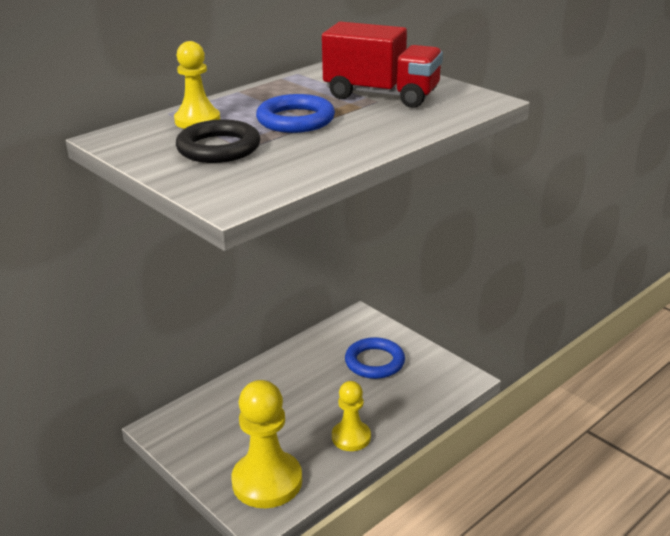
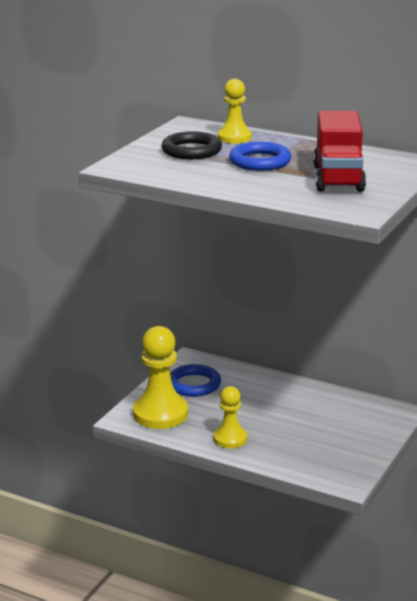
camera: 70 degrees right, 5 degrees down
blue ring [345,337,405,379] -> blue ring moved to [170,364,221,397]

